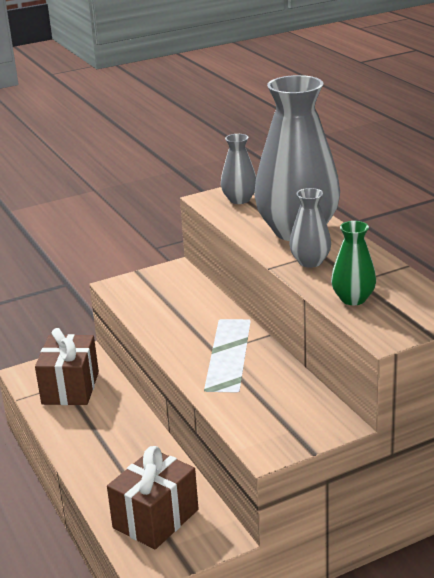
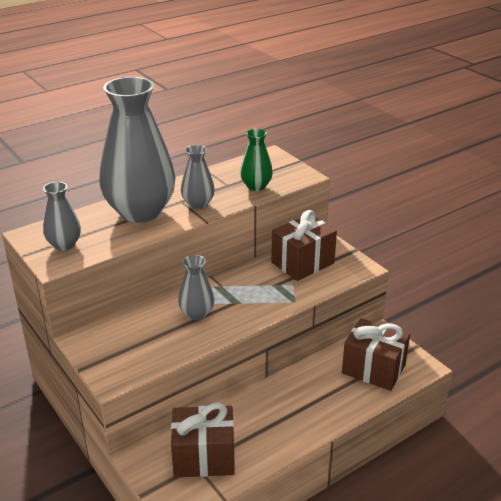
camera: 100 degrees left, 5 degrees up
none -> grey vase [178,255,214,320]
none -> brown gift [271,210,337,281]

